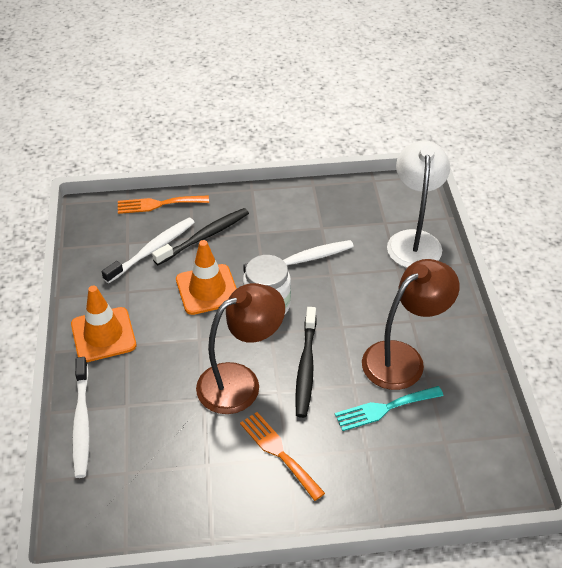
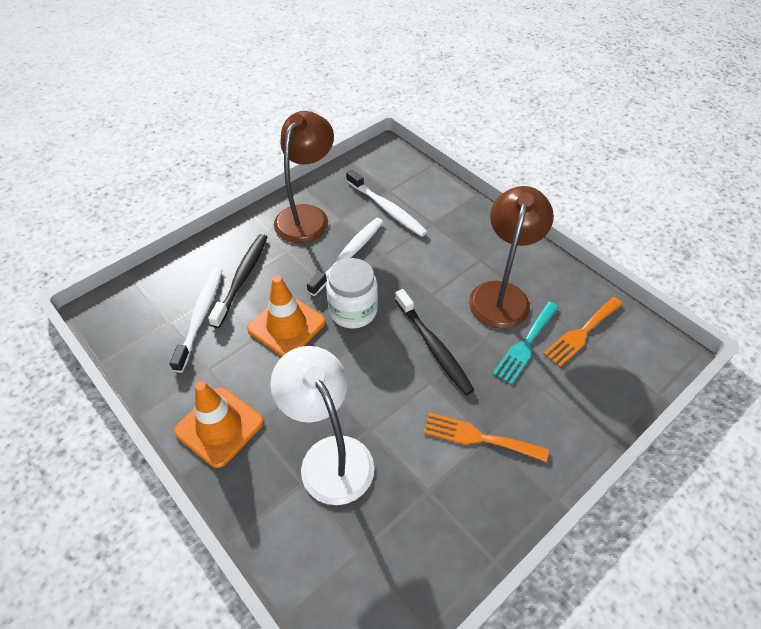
camera: 35 degrees left, 5 degrees up
white toothbrush [72,357,90,478] -> white toothbrush moved to [346,169,428,237]
orange fork [118,195,209,214] -> orange fork moved to [543,297,623,367]
brown lamp [196,283,285,414] -> brown lamp moved to [274,111,334,243]
white lamp [387,141,450,268] -> white lamp moved to [270,346,374,505]

